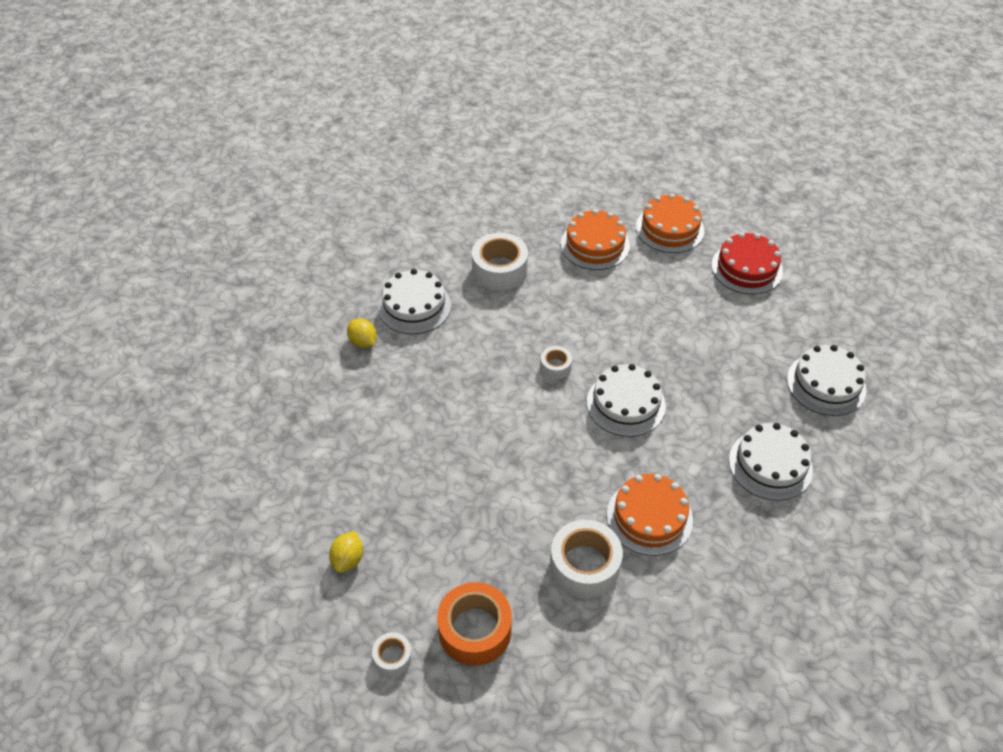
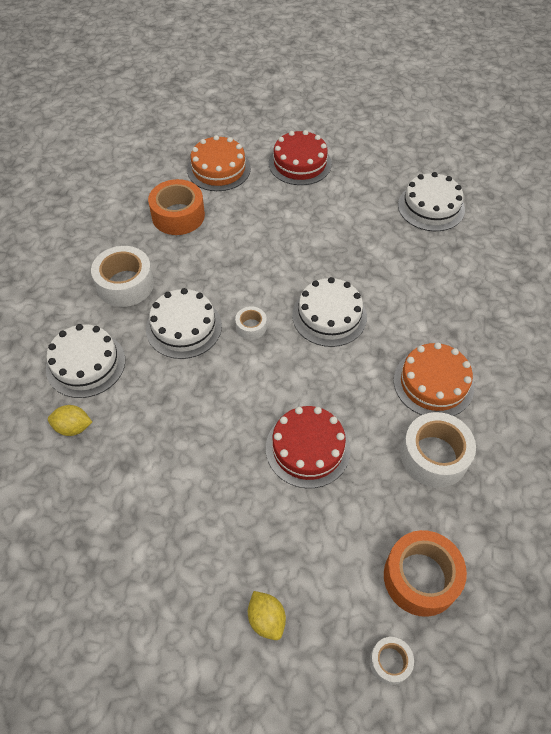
camera: 45 degrees left, 5 degrees up
orange cake [561,209,630,270] -> orange tape [148,179,205,235]
white cake [729,423,813,501] -> white cake moved to [146,288,222,359]
none -> red cake [266,406,351,488]

